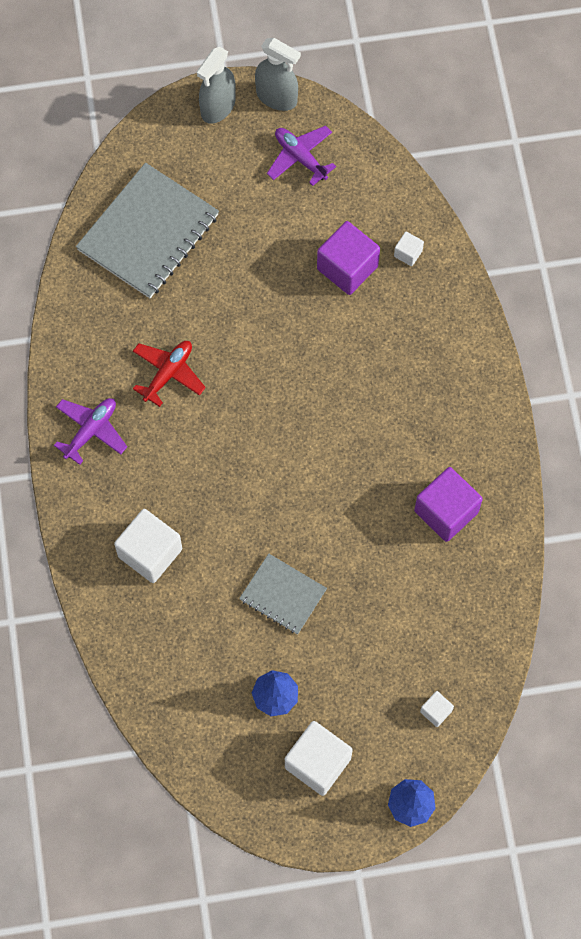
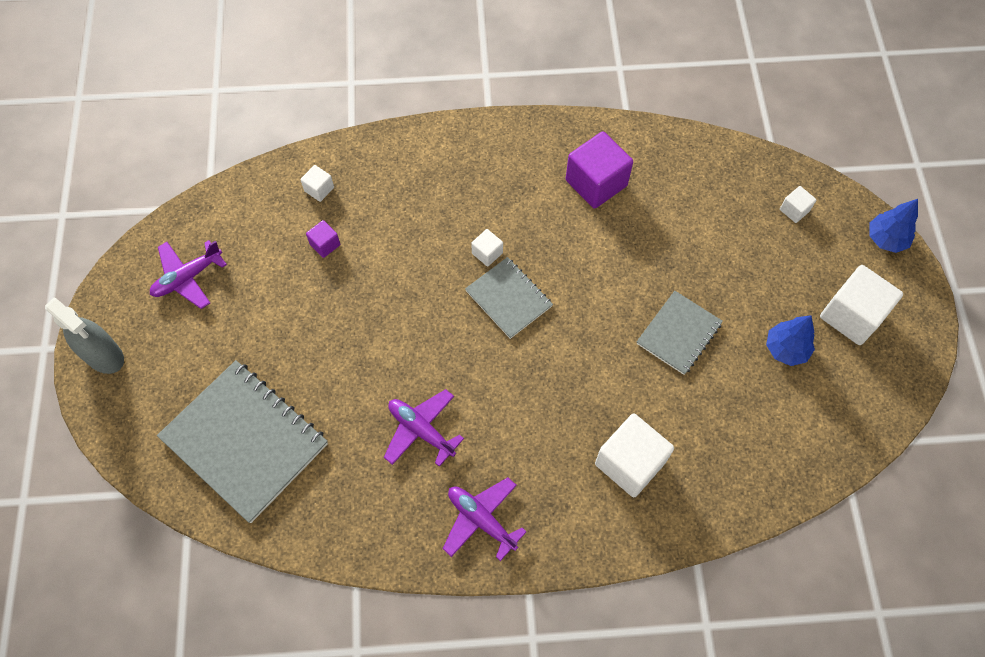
camera: 85 degrees left, 5 degrees down
red plane [133,341,206,407] -> purple plane [384,389,464,467]
grey spray bottle [255,38,301,111] -> none
purple cube [317,221,380,295] -> purple cube [306,220,340,258], size x0.48
none -> grey notebook [465,257,553,339]
none -> white cube [471,229,503,267]

